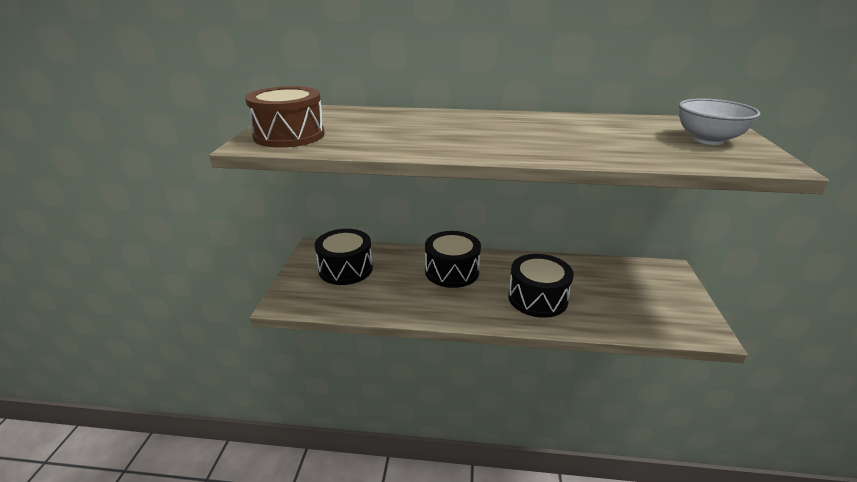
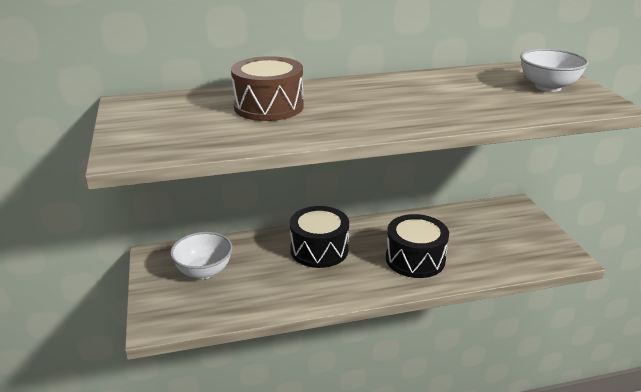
camera: 20 degrees left, 0 degrees up
brown drum [245,86,325,148] -> brown drum moved to [231,56,304,121]
black drum [315,229,373,285] -> white bowl [170,232,232,279]

